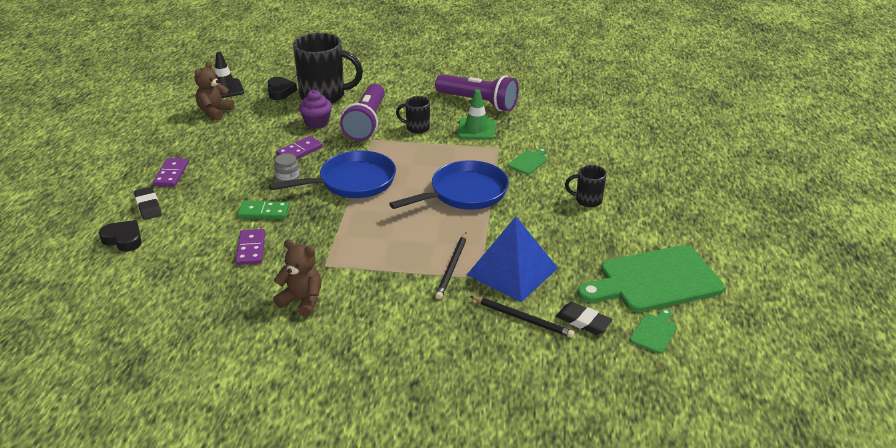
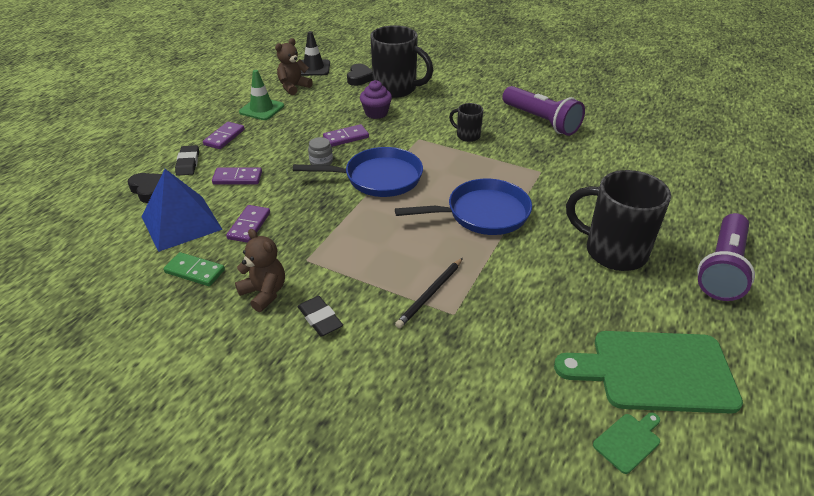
camera: 20 degrees right, 5 degrees up
green domino [237,201,289,219] -> green domino moved to [164,252,225,286]
purple flashlight [340,84,385,141] -> purple flashlight moved to [697,213,755,301]
green traffic cone [458,89,495,139] -> green traffic cone moved to [239,70,284,120]
blue pyramid [467,216,558,302] -> blue pyramid moved to [141,169,223,252]
black pencil [470,296,575,338] -> none
green cutting board [508,148,547,175] -> none
black eraser [556,302,613,335] -> black eraser moved to [298,296,343,337]
black mug [565,165,607,207] -> black mug [566,170,671,271], size x2.04
none -> purple domino [212,167,262,184]

